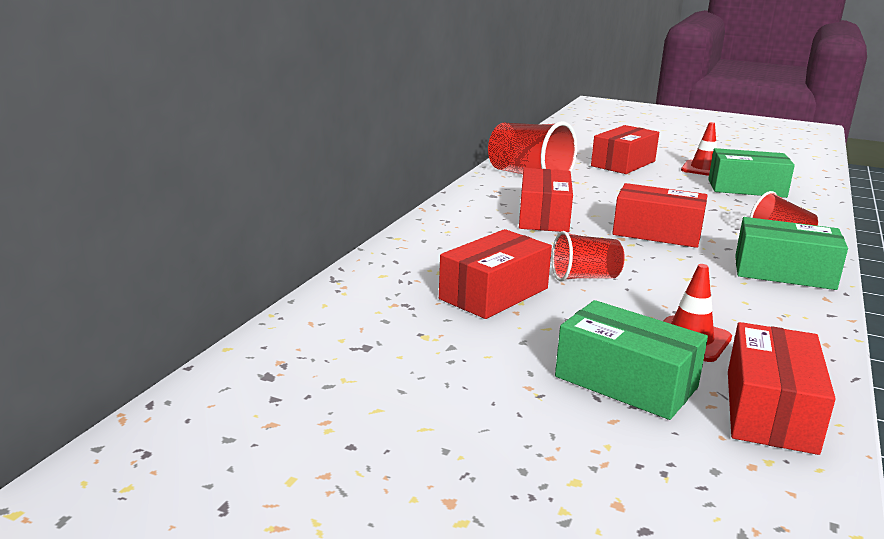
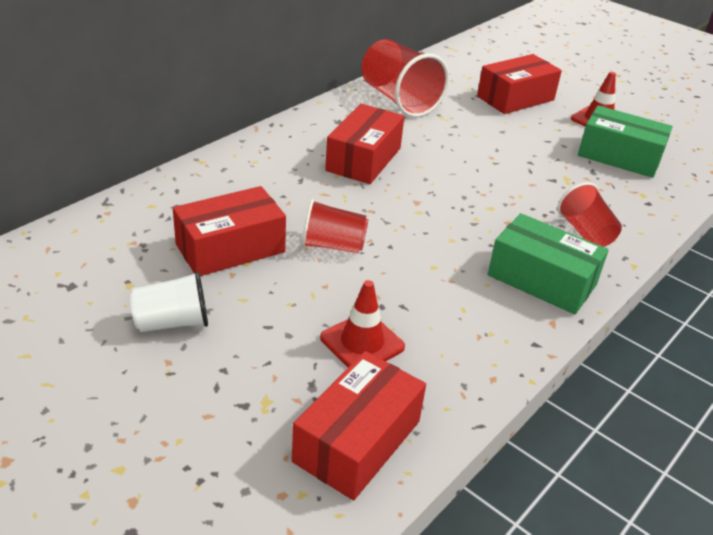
camera: 15 degrees right, 15 degrees up
green box [555,300,708,420] -> none
red box [612,183,708,248] -> none
none -> white cup [130,271,208,332]

